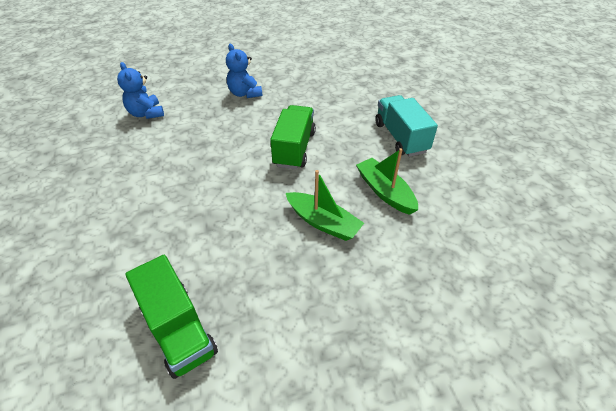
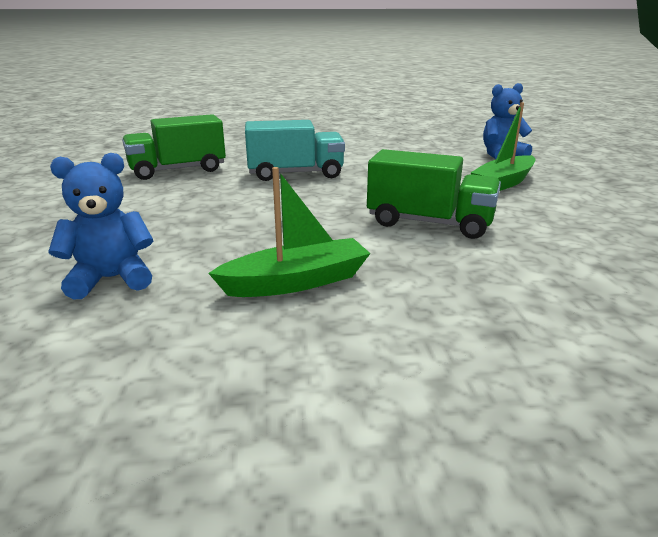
camera: 100 degrees right, 20 degrees down
blue teddy bear [226,44,263,98] -> blue teddy bear moved to [48,153,153,299]
green boat [286,170,364,241] -> green boat moved to [471,103,535,191]
turquoise truck [375,95,438,157] -> turquoise truck moved to [245,120,345,181]

